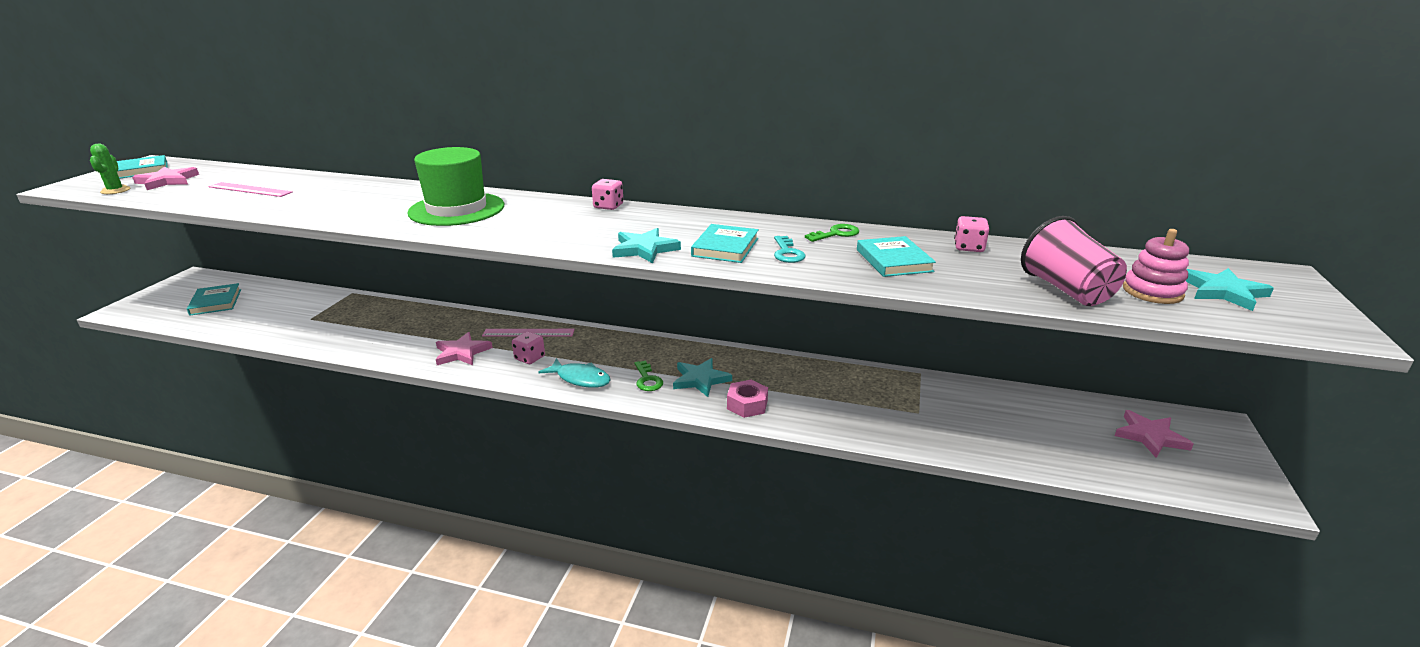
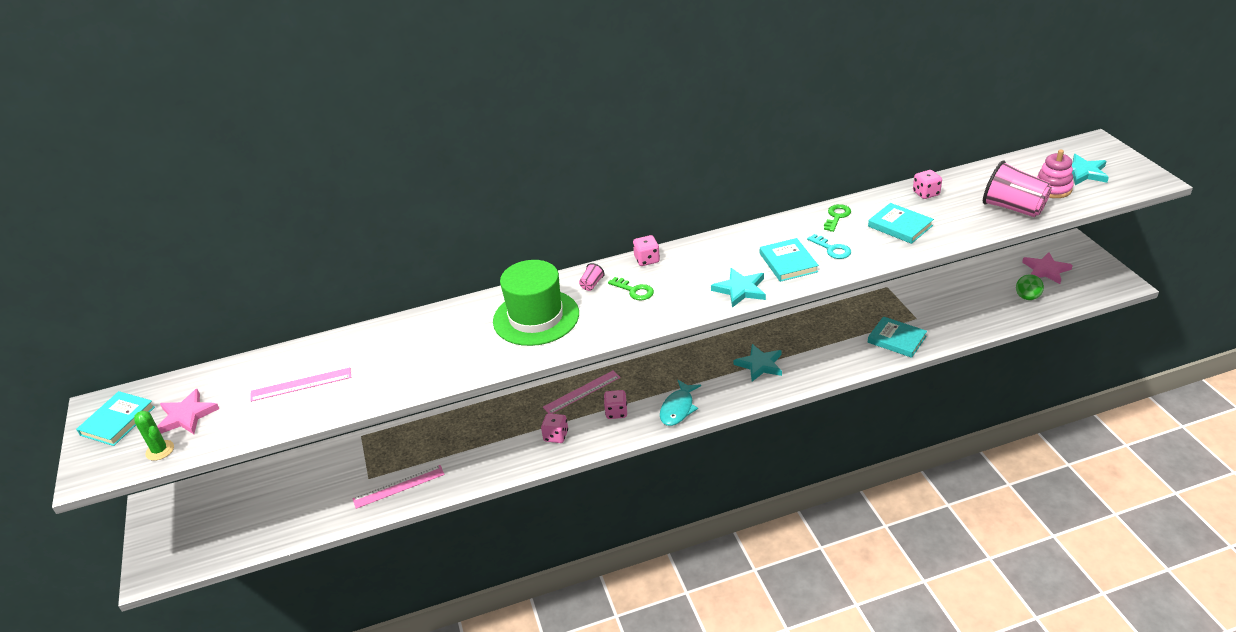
camera: 30 degrees left, 10 degrees up
turquoise book [187,283,241,316] -> turquoise book moved to [868,316,927,358]
pink star [436,332,493,365] -> pink dice [541,413,568,443]
turquoise fish [538,358,611,388] -> turquoise fish turned 120 degrees clockwise [660,380,701,426]
green key [634,361,663,391] -> green key moved to [608,277,654,300]
pink nut [727,380,768,418] -> none
none -> pink ruler [353,465,445,509]
none -> pink cup [579,263,605,291]
none -> green ball [1016,274,1044,300]

